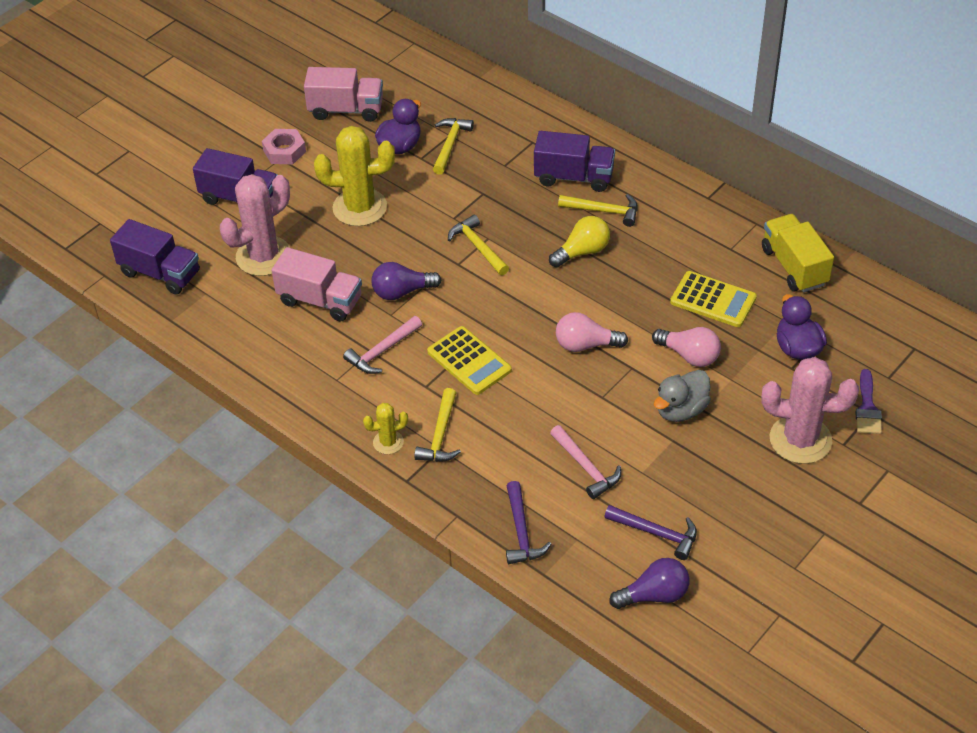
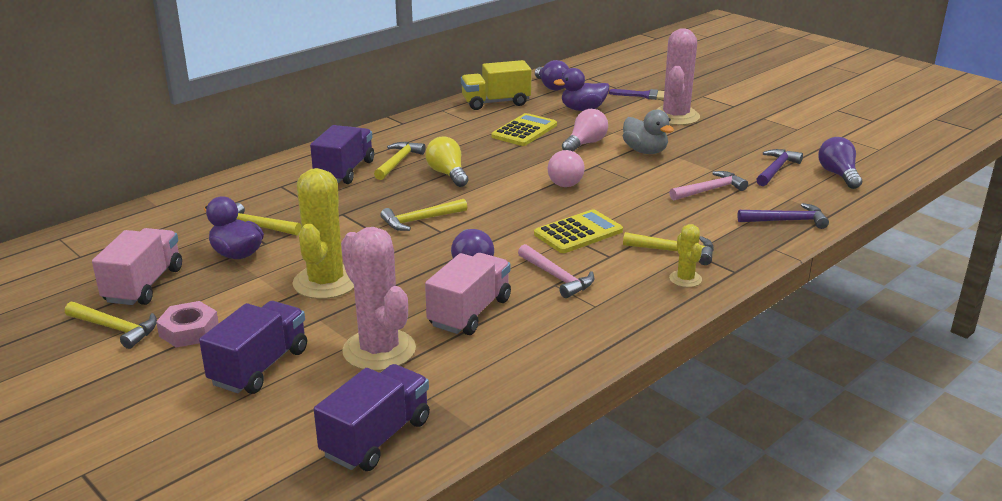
camera: 85 degrees left, 20 degrees down
none -> yellow hammer [65,302,157,349]
none -> purple light bulb [535,60,569,90]

